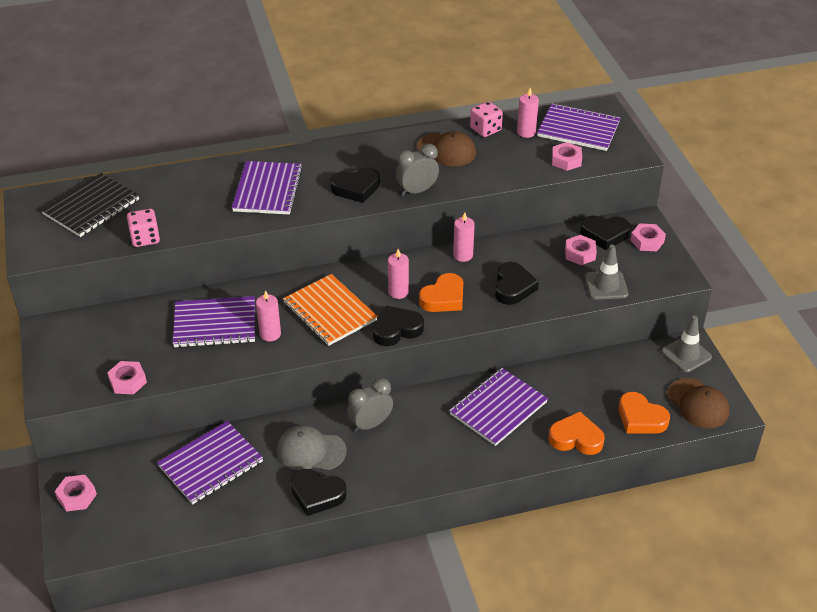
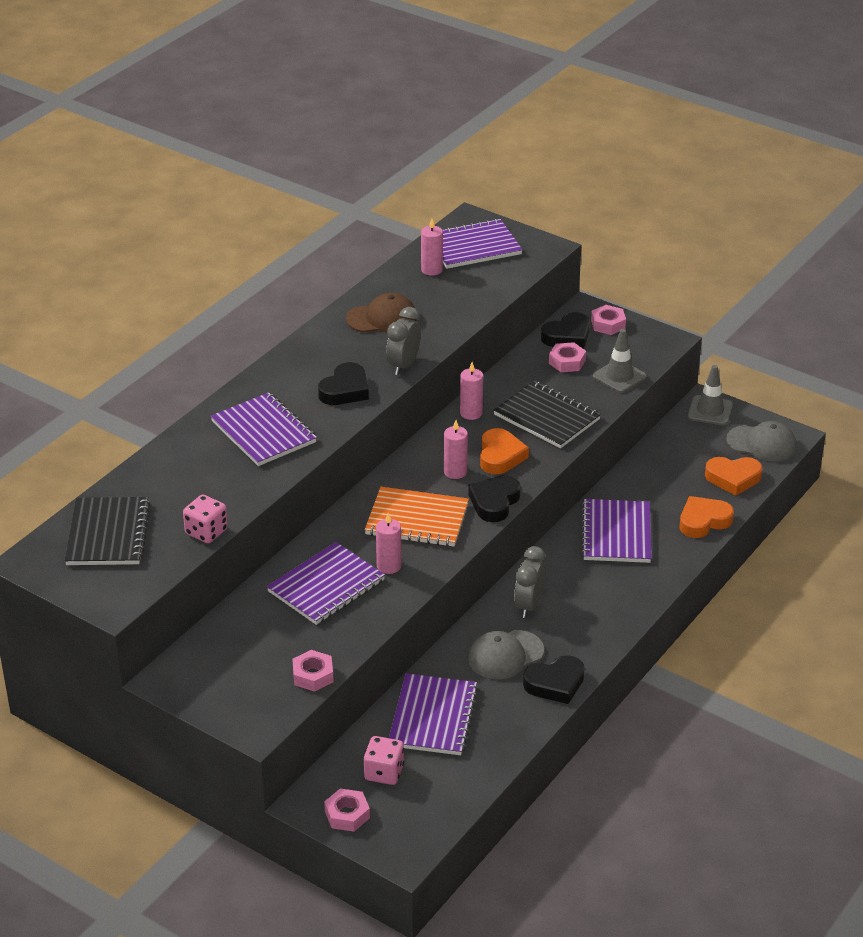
camera: 40 degrees left, 5 degrees down
pink dice [470,101,503,137] -> pink dice moved to [363,736,404,785]
black heart [495,262,539,305] -> black notebook [493,381,601,448]
pink nut [552,142,582,171] -> none
brown cap [667,378,730,429] -> grey cap [726,421,797,462]

